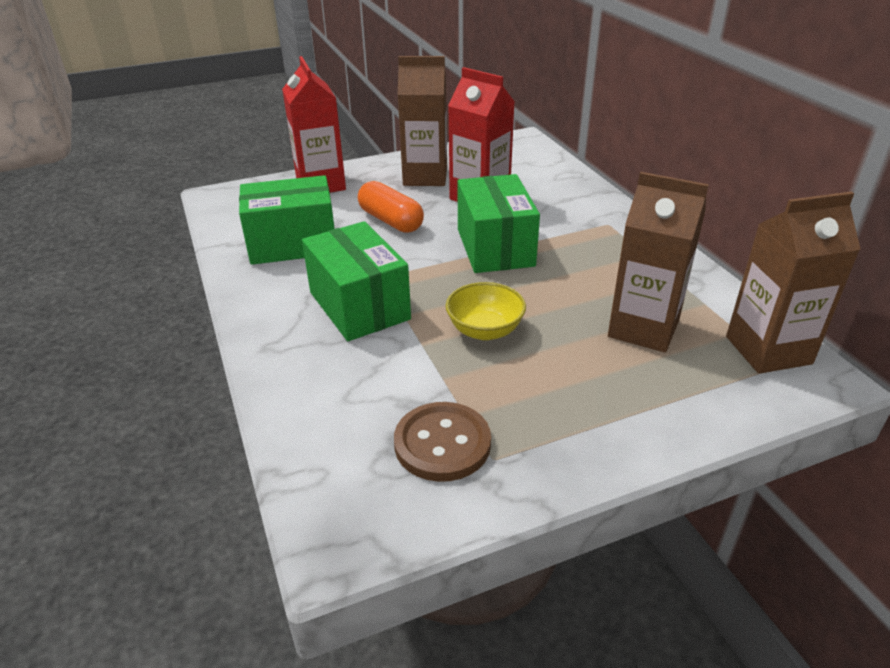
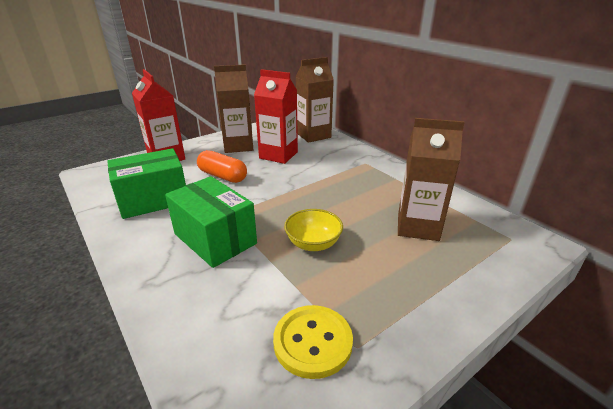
camera: 15 degrees left, 5 degrees down
brown button [394,402,491,482] -> yellow button [273,305,353,379]
green box [458,174,540,273] -> none
brown carton [726,191,861,374] -> brown carton moved to [295,57,334,143]

